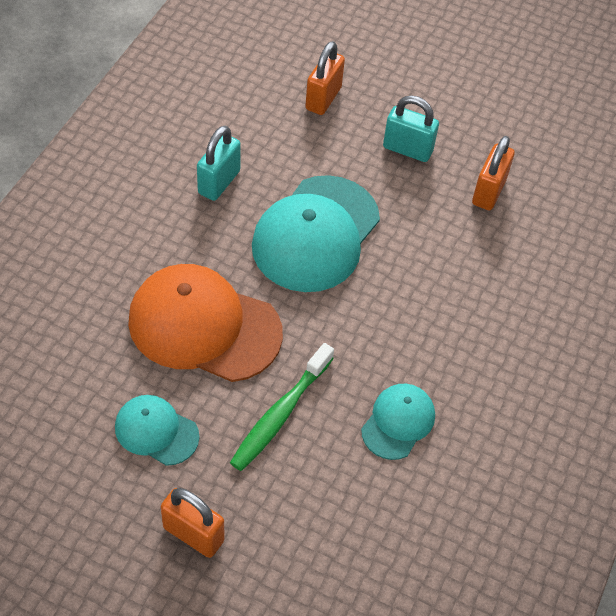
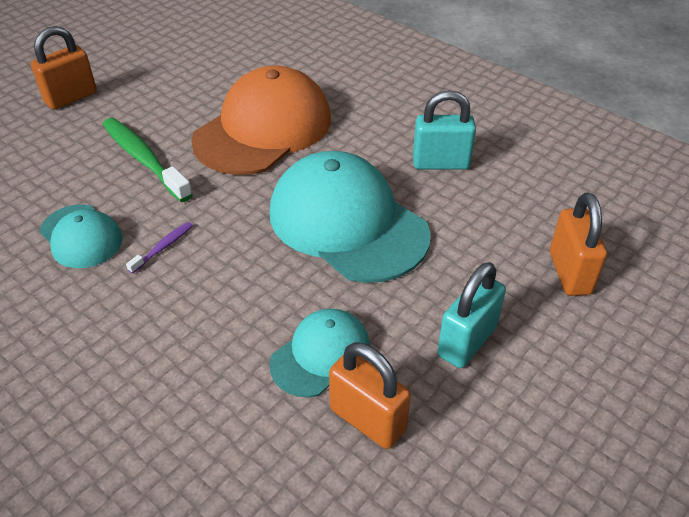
camera: 110 degrees right, 10 degrees down
turquoise cap [115,395,199,466] -> turquoise cap moved to [270,309,370,397]
turquoise padlock [197,126,241,201] -> turquoise padlock turned 45 degrees counterclockwise [413,90,476,170]
orange padlock [305,41,345,115] -> orange padlock turned 45 degrees clockwise [550,193,607,296]
none -> purple toothbrush [126,222,193,274]

